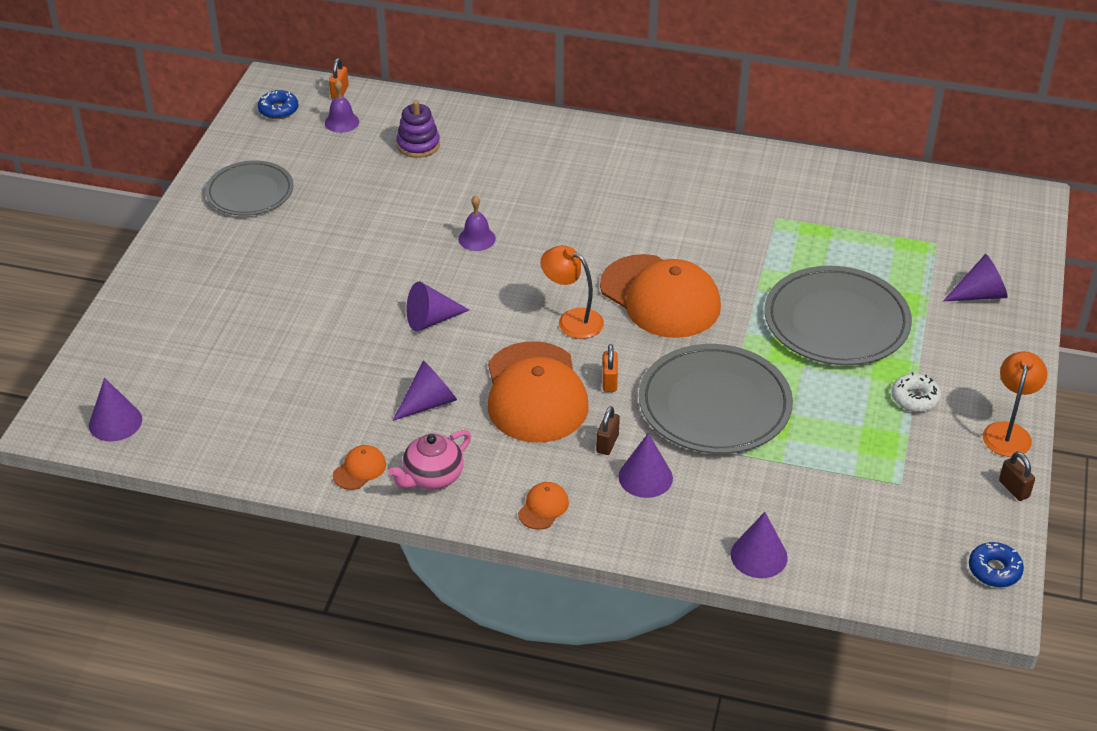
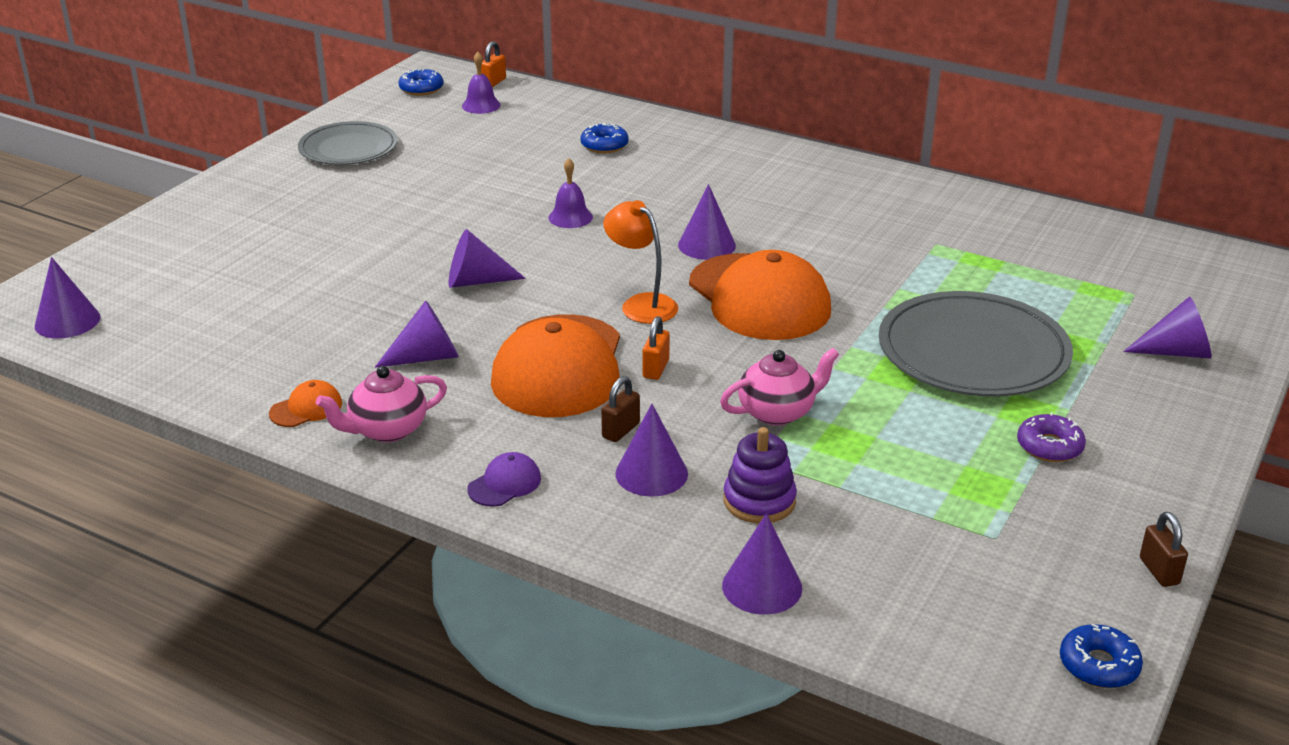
camera: 15 degrees right, 10 degrees down
purple stacking toy [396,100,440,158] -> purple stacking toy moved to [723,427,797,523]
orange cap [518,482,569,530] -> purple cap [467,452,541,507]
grey plate [639,344,793,454] -> pink teapot [720,348,840,425]
white donut [891,372,941,412] -> purple donut [1017,412,1086,462]
orange lamp [983,351,1048,457] -> none
none -> blue donut [581,122,629,153]
none -> purple cone [678,184,736,260]

